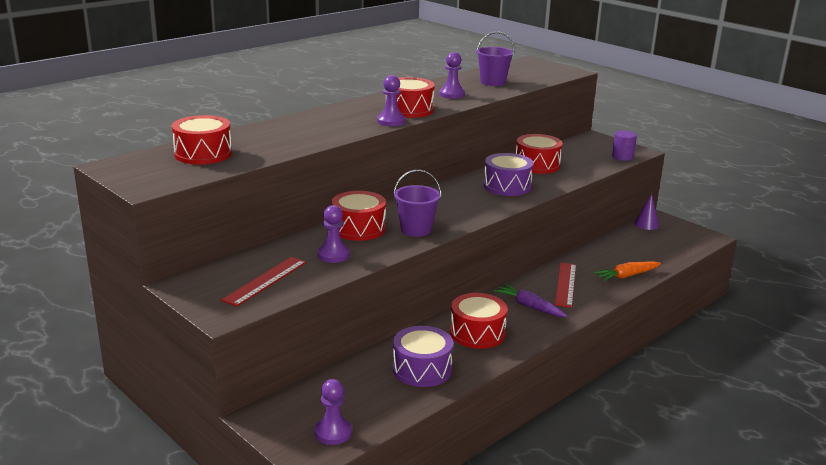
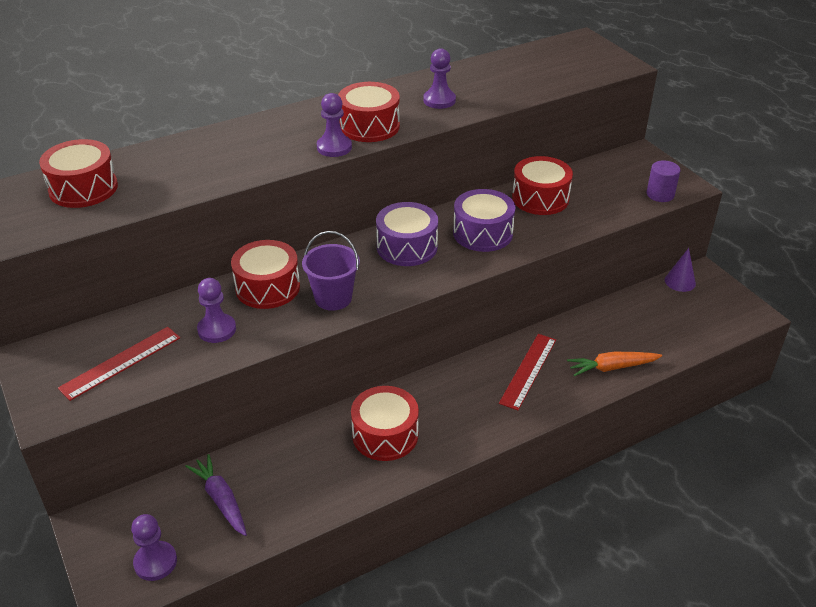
camera: 15 degrees right, 15 degrees up
purple drum [393,326,453,387] -> purple drum moved to [376,202,438,266]
purple bucket [476,32,515,86] -> none
purple carrot [494,284,567,317] -> purple carrot moved to [185,454,247,536]

